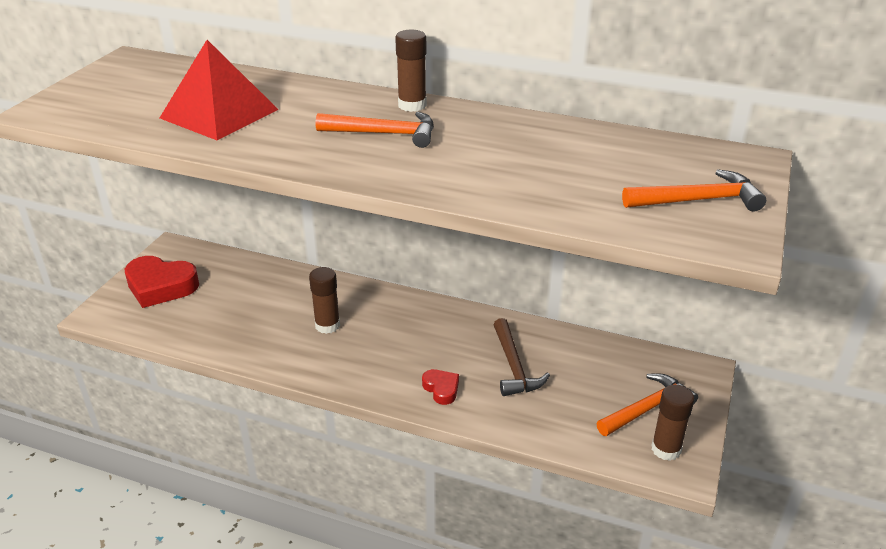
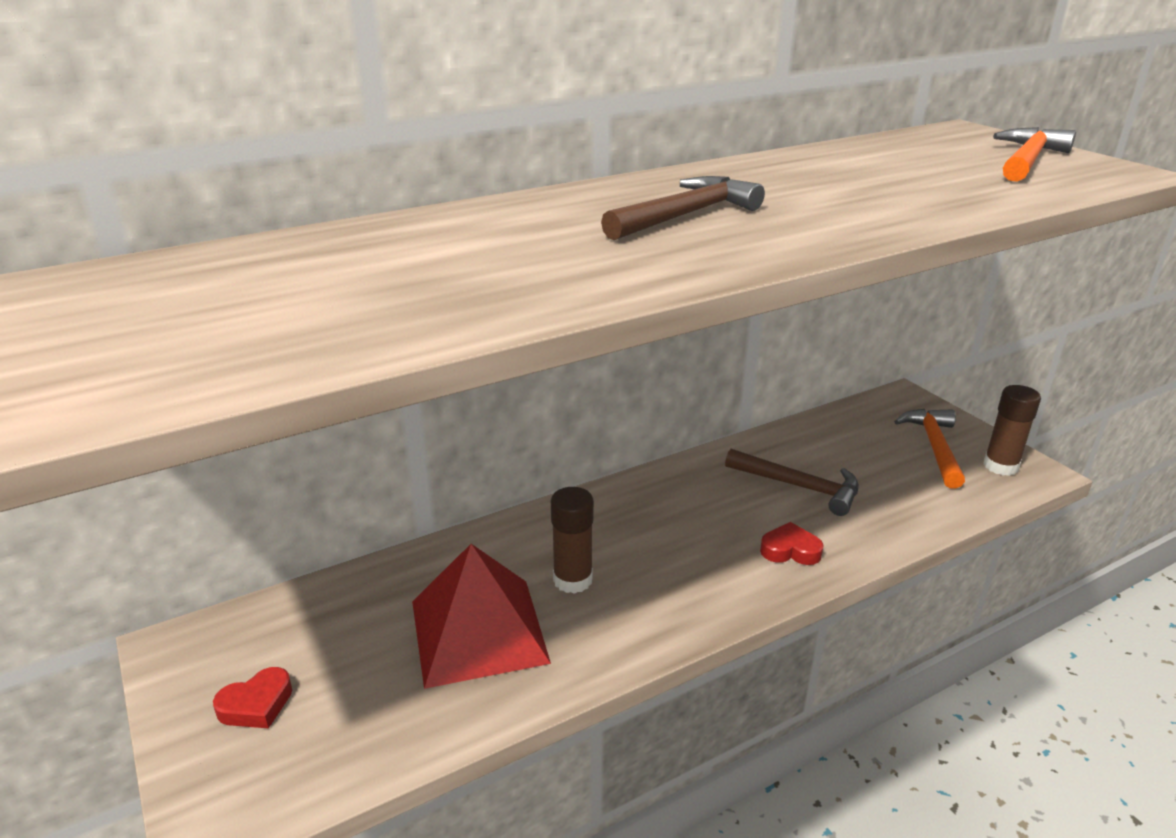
camera: 50 degrees left, 5 degrees down
red heart [125,256,199,308] -> red heart [213,667,292,728], size x0.51
red pyramid [160,40,279,140] -> red pyramid moved to [412,544,551,689]
orange hammer [316,112,434,148] -> brown hammer [601,176,765,240]
brown glue stick [395,30,427,112] -> none

